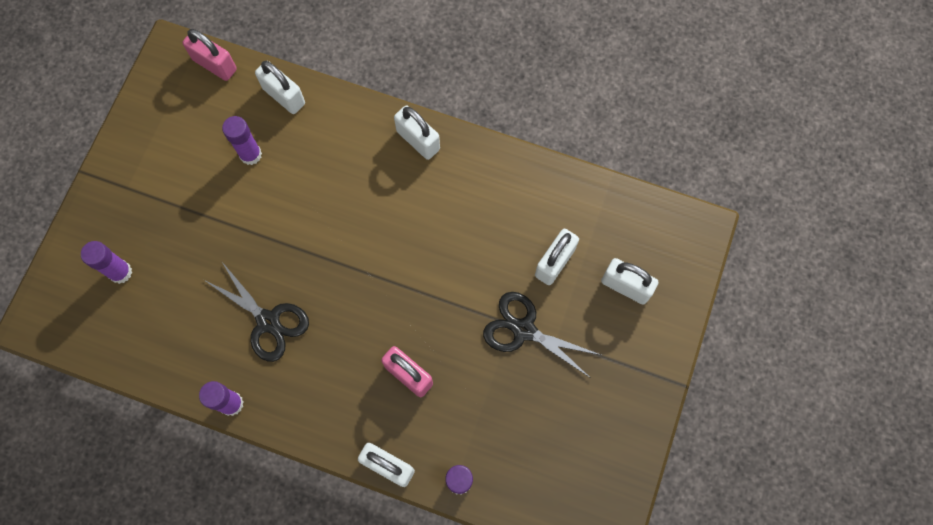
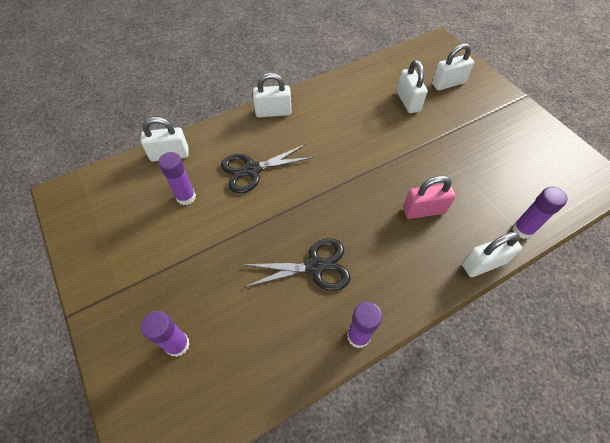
camera: 50 degrees left, 15 degrees down
pink padlock [183,29,237,81] -> none
black scissors [483,292,601,377] -> black scissors moved to [221,144,313,193]

